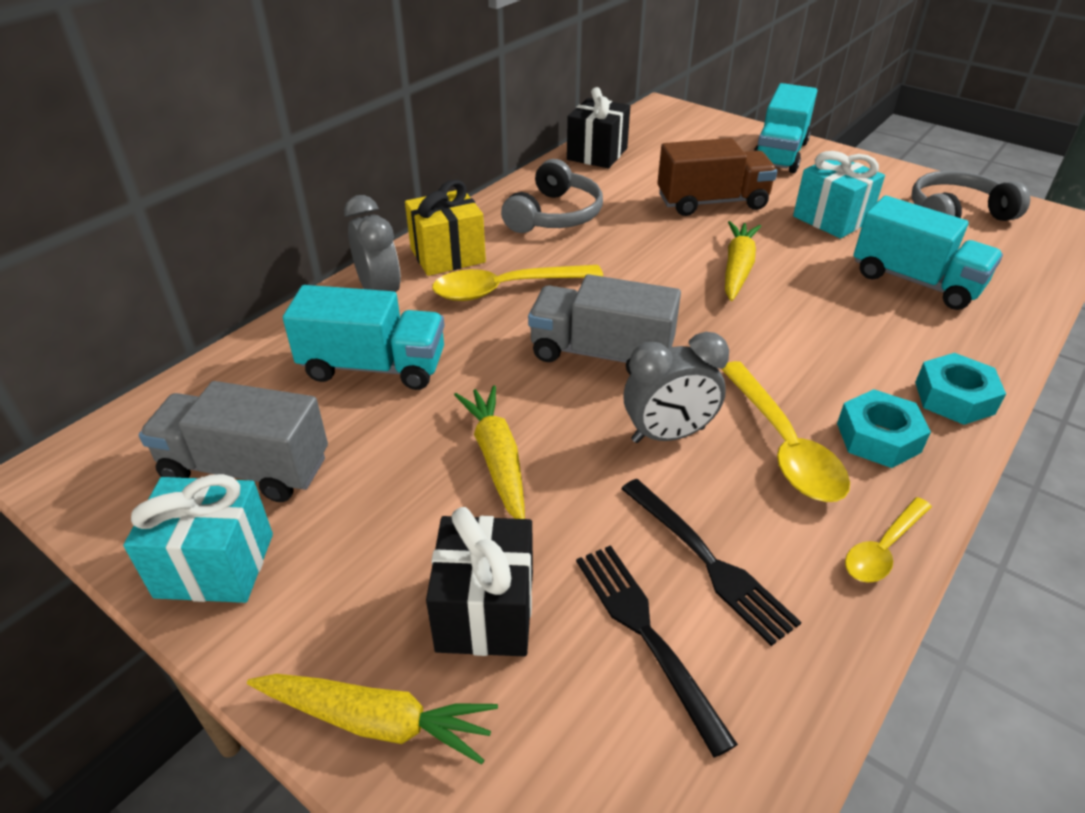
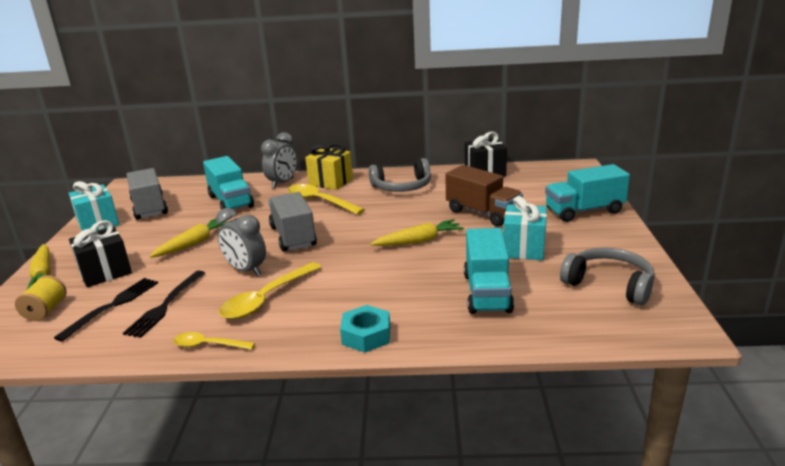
camera: 55 degrees right, 15 degrees down
turquoise nut [837,389,931,468] -> none
none -> yellow spool [15,275,66,321]

